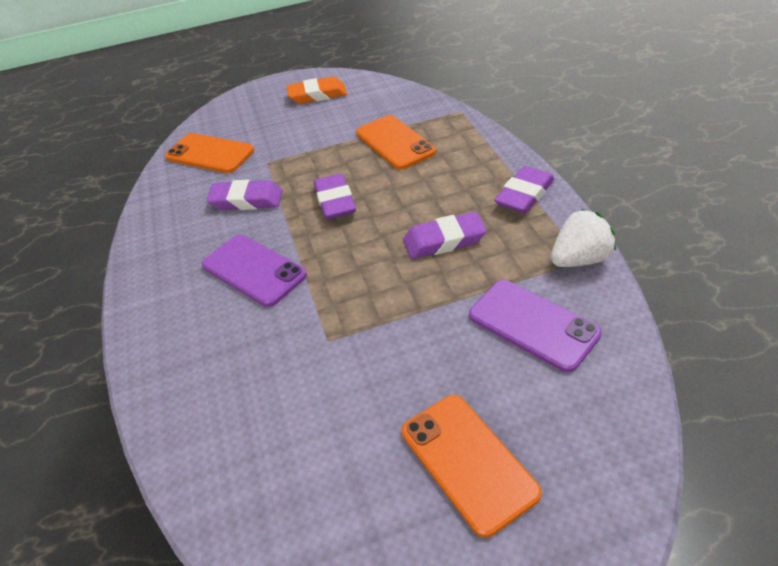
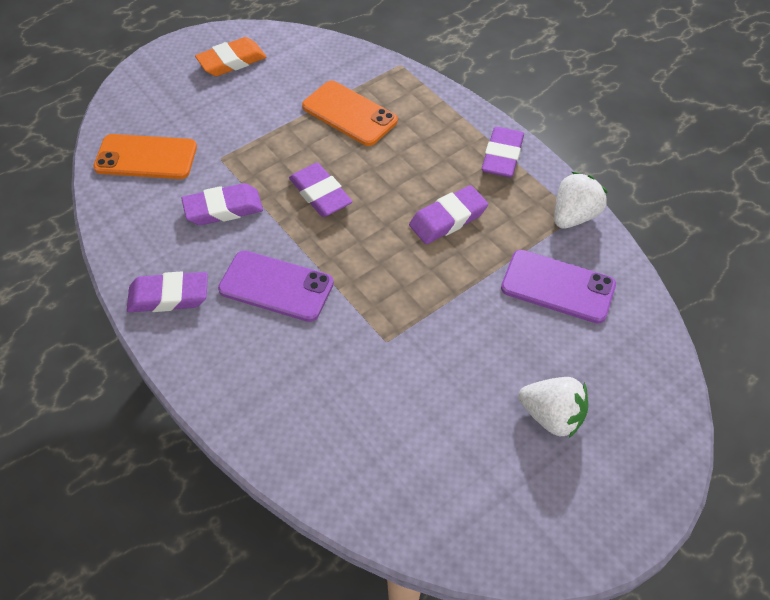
camera: 25 degrees left, 10 degrees up
orange phone [402,395,542,538] -> white strawberry [518,377,588,438]
none -> purple eraser [127,271,208,312]

